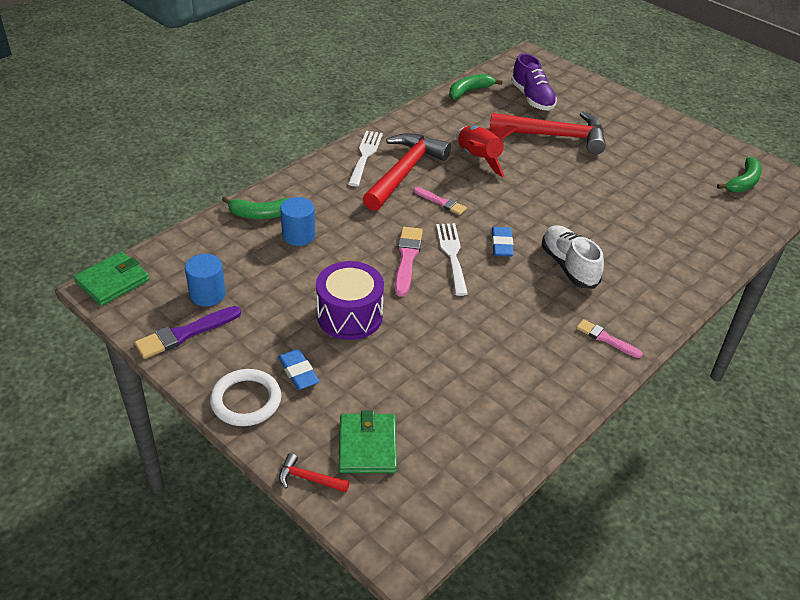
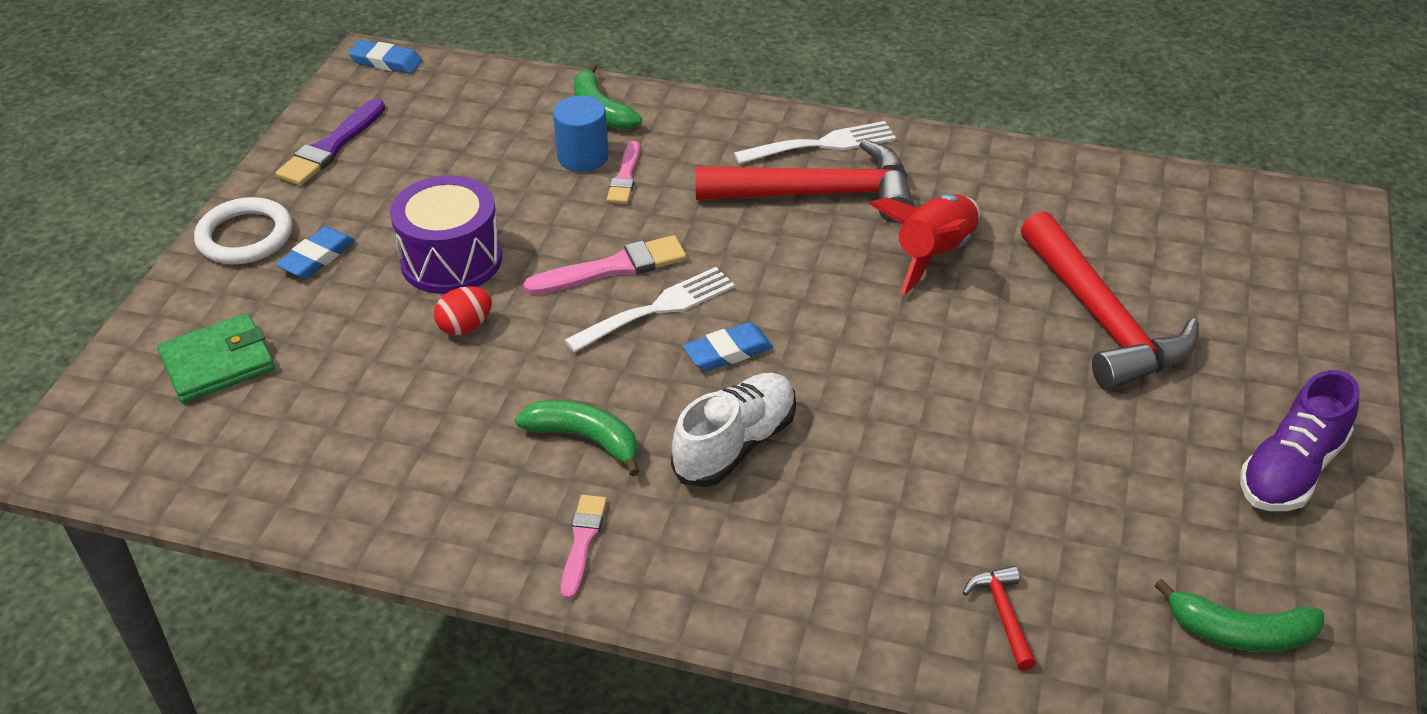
camera: 65 degrees right, 0 degrees up
green wallet [74,251,149,306] -> blue eraser [348,40,422,74]
purple brush [134,306,241,359] -> purple brush turned 90 degrees counterclockwise [275,99,385,186]
blue cylinder [185,254,226,306] -> none
red hammer [279,453,350,492] -> red hammer moved to [963,566,1036,671]
pink brush [414,187,467,215] -> pink brush moved to [607,141,640,204]
green banana [449,74,503,99] -> green banana moved to [515,400,640,476]
purple shoe [511,53,557,111] -> purple shoe moved to [1240,370,1360,511]
none -> red egg [434,286,492,335]

